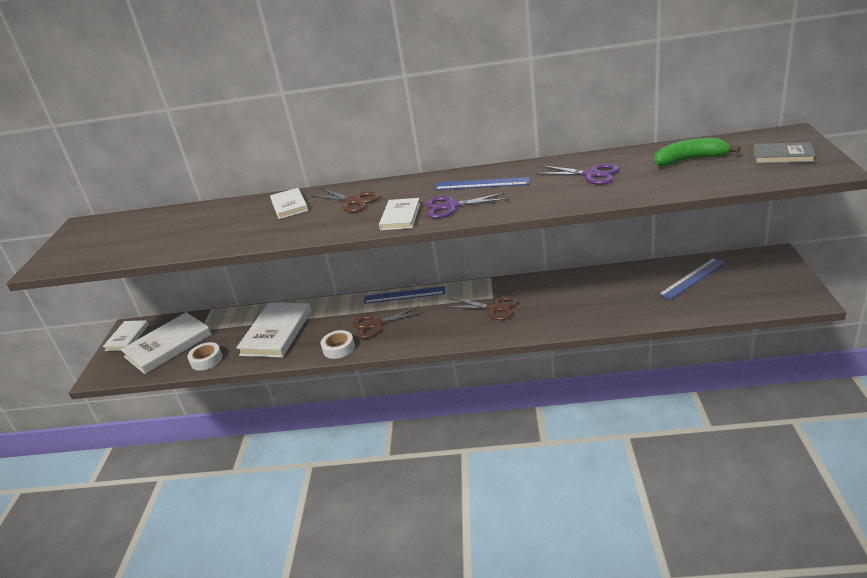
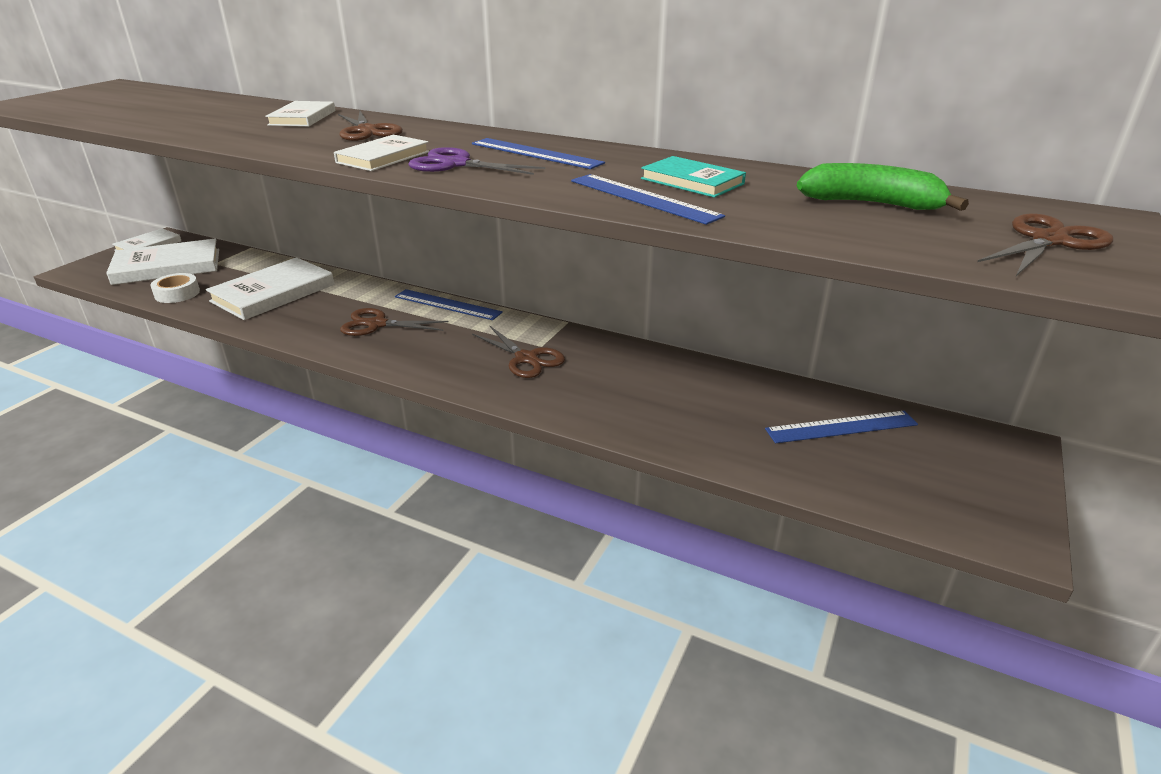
camera: 20 degrees right, 0 degrees up
white tape [321,330,355,359] -> none
purple scissors [535,164,619,185] -> turquoise book [641,156,746,198]
grey book [753,142,816,164] -> brown scissors [977,214,1113,276]
none -> blue ruler [571,174,725,225]

